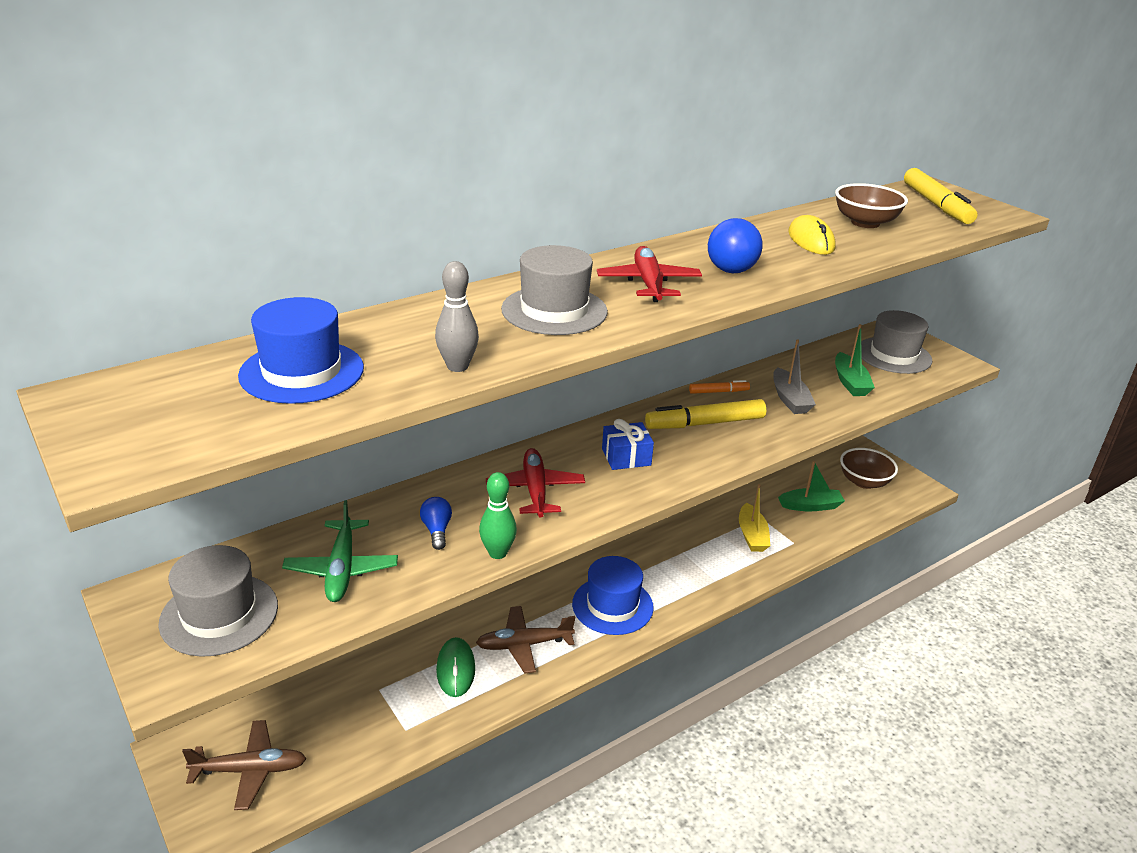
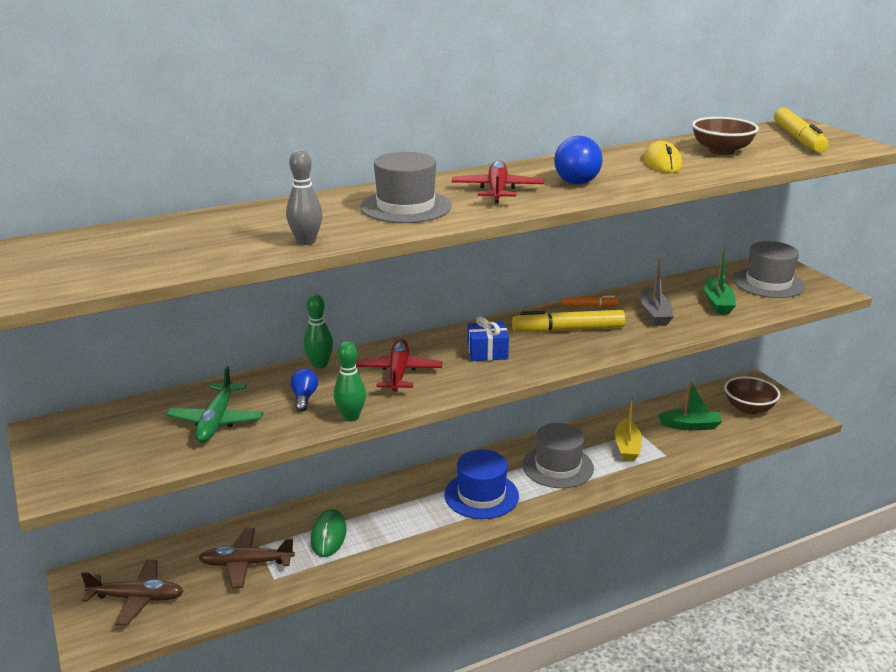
camera: 10 degrees right, 5 degrees down
grey hat [158,545,278,657] -> grey hat moved to [522,423,594,488]
blue hat [238,297,364,404] -> none
brown plane [476,606,575,674] -> brown plane moved to [198,528,295,588]
none -> green bowling pin [304,294,333,369]

